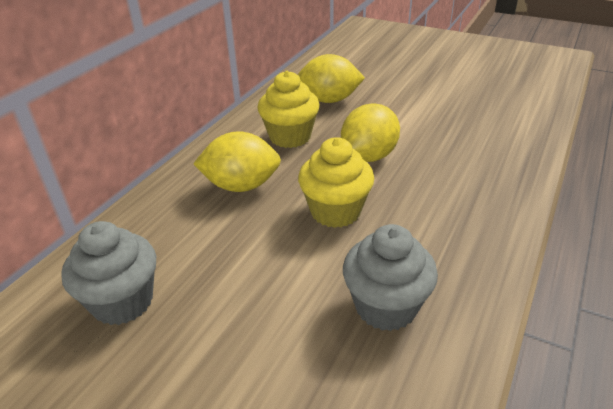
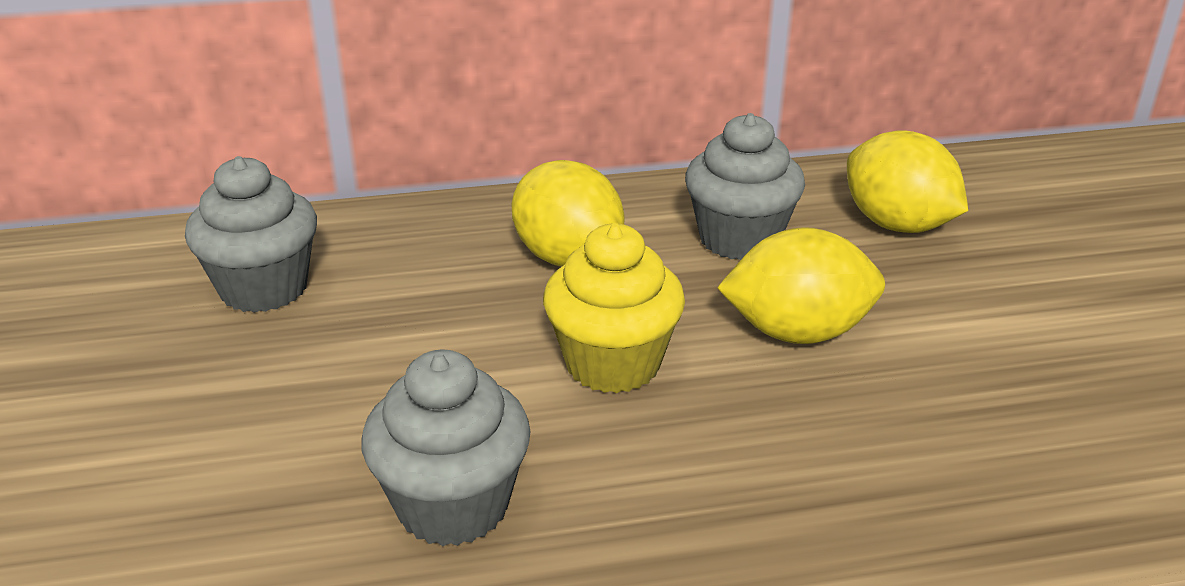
camera: 50 degrees right, 5 degrees down
yellow cupcake [258,71,320,148] -> grey cupcake [685,113,805,260]

